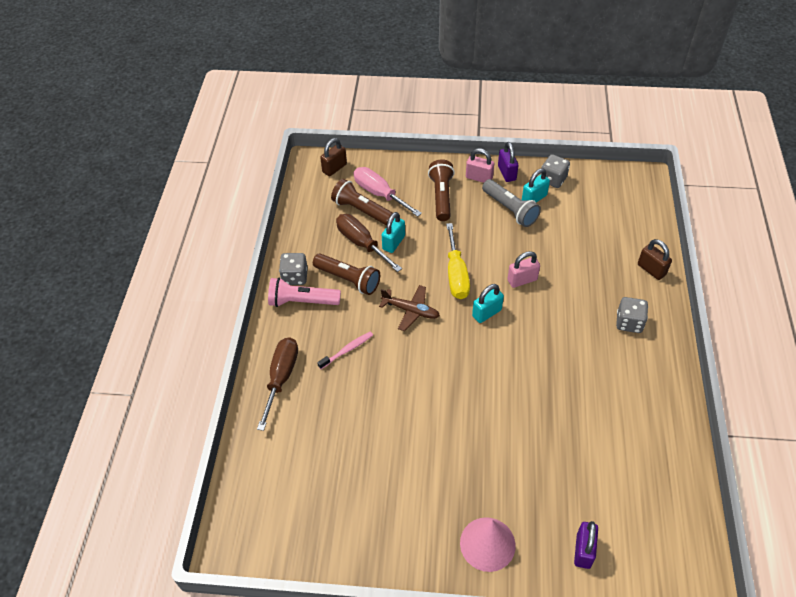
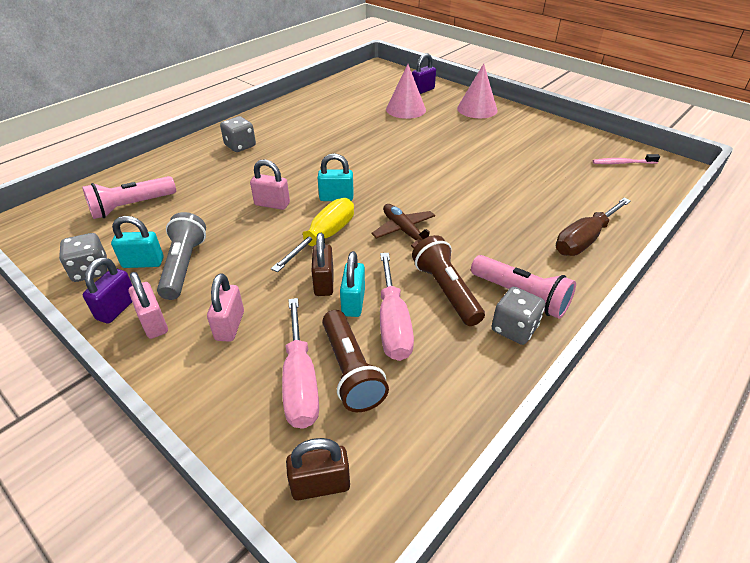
camera: 145 degrees left, 10 degrees down
pink toothbrush [317,332,373,369] -> pink toothbrush moved to [593,154,660,164]
brown screwdriver [336,214,402,272] -> pink screwdriver [380,253,414,361]
turquoise padlock [382,212,405,253] -> turquoise padlock turned 60 degrees counterclockwise [340,251,365,317]
brown flashlight [428,159,455,221] -> pink padlock [207,273,244,342]
brown padlock [638,239,672,280] -> brown padlock moved to [312,233,333,296]
none -> pink flashlight [82,176,176,219]
none -> pink cone [386,64,426,119]

